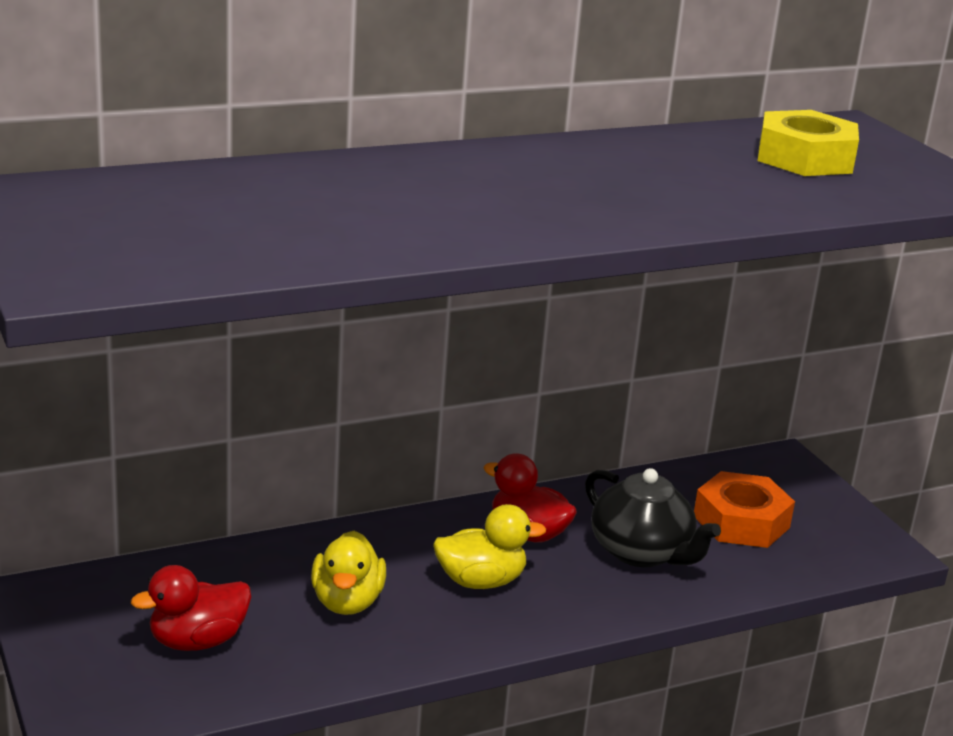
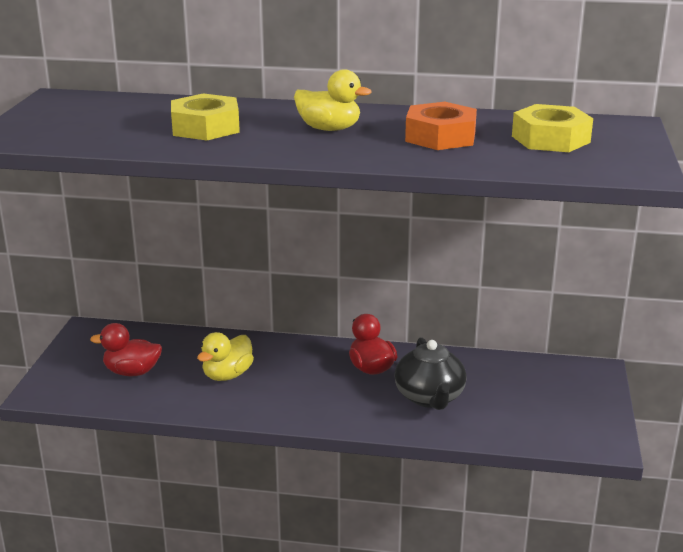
camera: 35 degrees right, 0 degrees up
yellow duck [433,504,546,589] -> yellow duck moved to [294,69,372,131]
orange nut [694,471,795,548] -> orange nut moved to [405,102,477,150]
none -> yellow nut [171,93,240,140]

